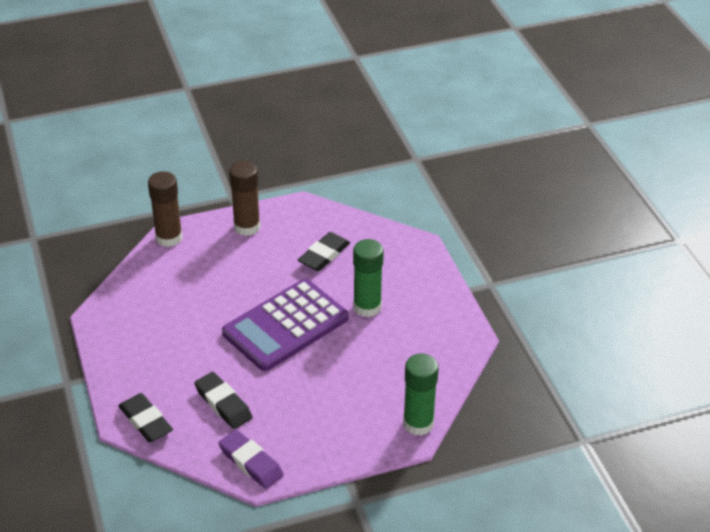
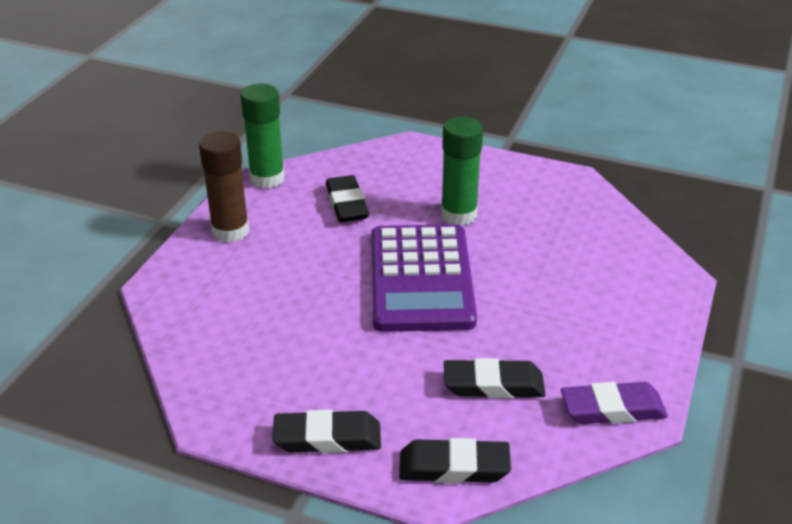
camera: 50 degrees left, 5 degrees down
brown glue stick [148,171,183,247] -> none
green glue stick [403,354,439,436] -> green glue stick moved to [241,83,285,188]
none -> black eraser [272,410,381,453]

